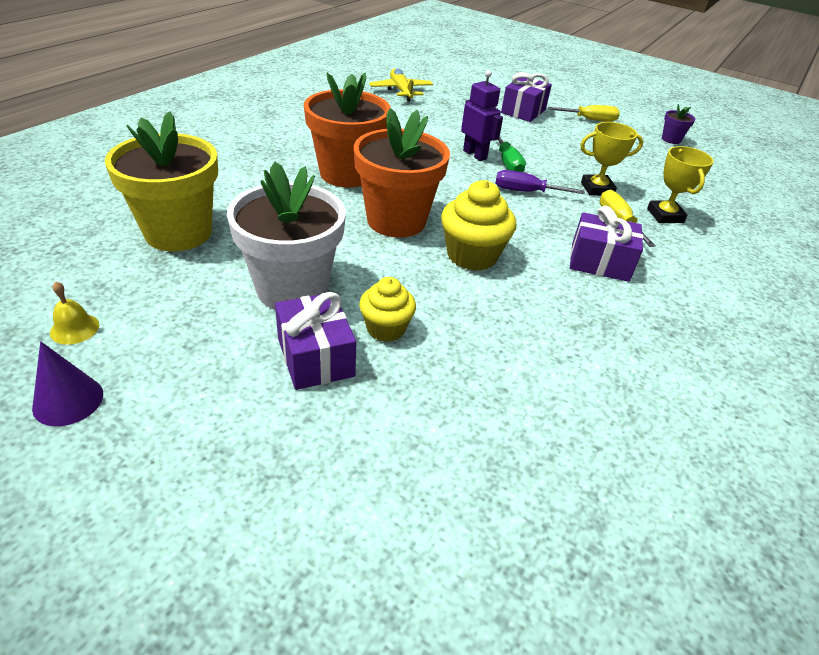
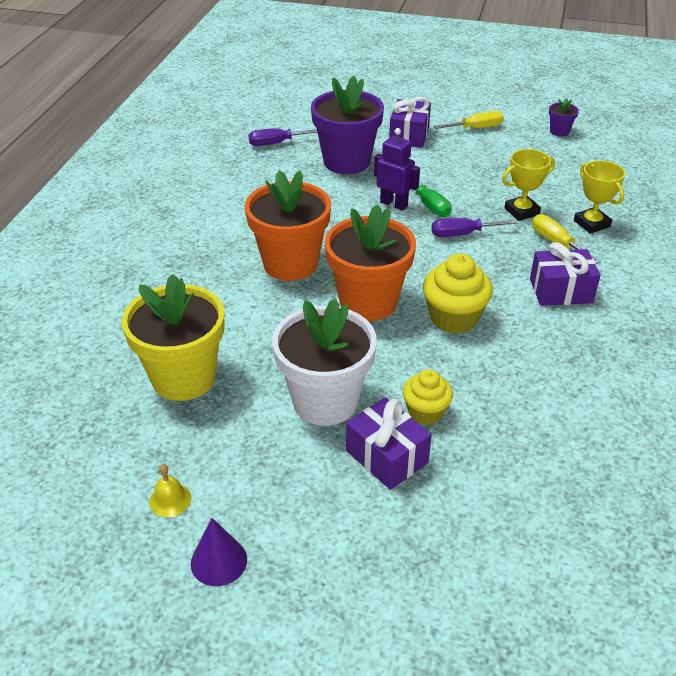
camera: 15 degrees left, 0 degrees up
yellow plane [369,69,433,102] -> purple screwdriver [248,128,317,146]
none -> purple flower pot [311,76,384,174]

